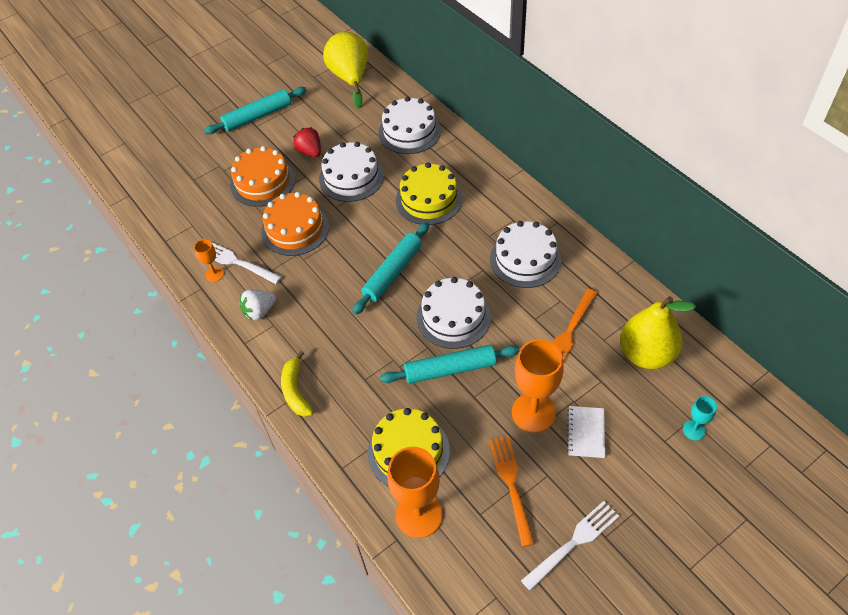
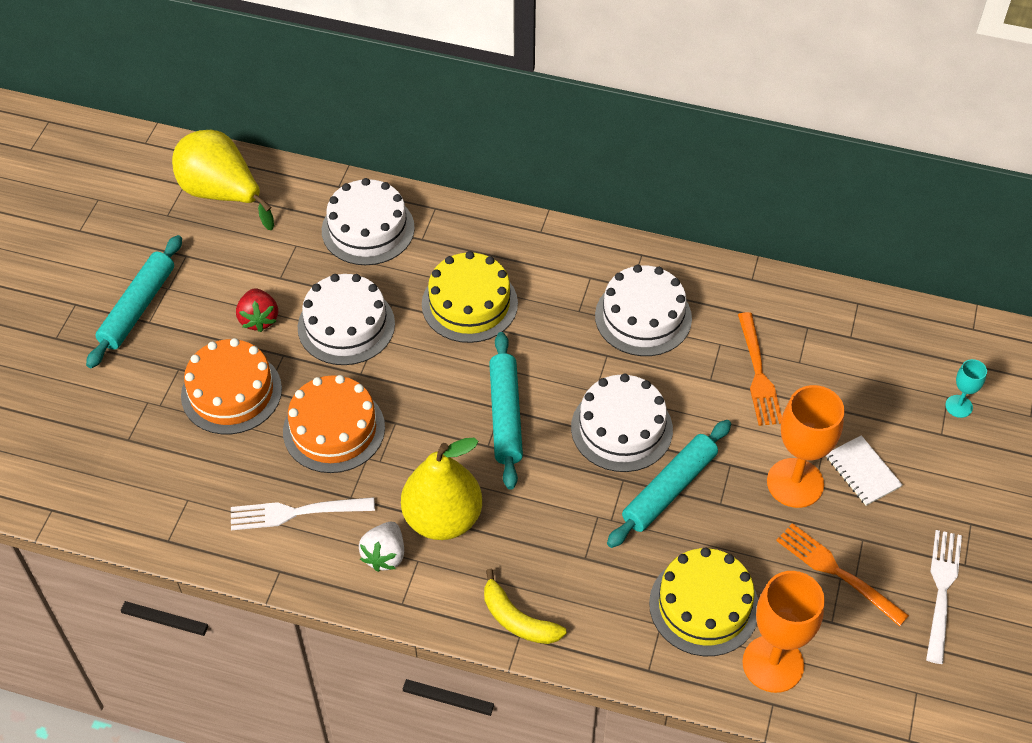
camera: 40 degrees left, 0 degrees up
orange goblet [194,239,224,282] -> none
red strawberry [293,127,321,157] -> red strawberry turned 120 degrees counterclockwise [236,288,278,332]
yellow pear [620,296,696,369] -> yellow pear moved to [401,438,482,540]

